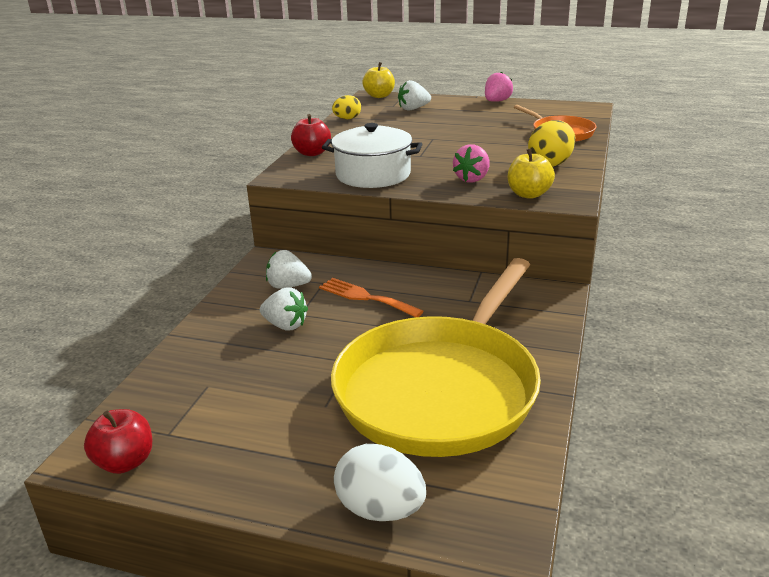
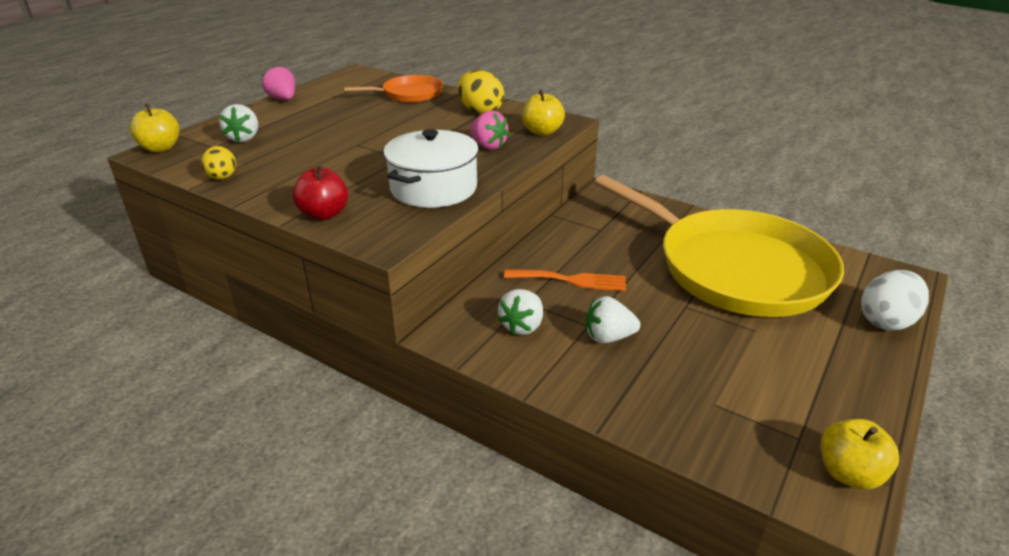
camera: 75 degrees left, 5 degrees up
red apple [84,409,153,474] -> yellow apple [821,419,899,490]
white strawberry [260,288,308,331] -> white strawberry turned 135 degrees counterclockwise [586,296,640,344]
orange fork [319,278,424,317] -> orange fork turned 135 degrees counterclockwise [504,269,626,291]

